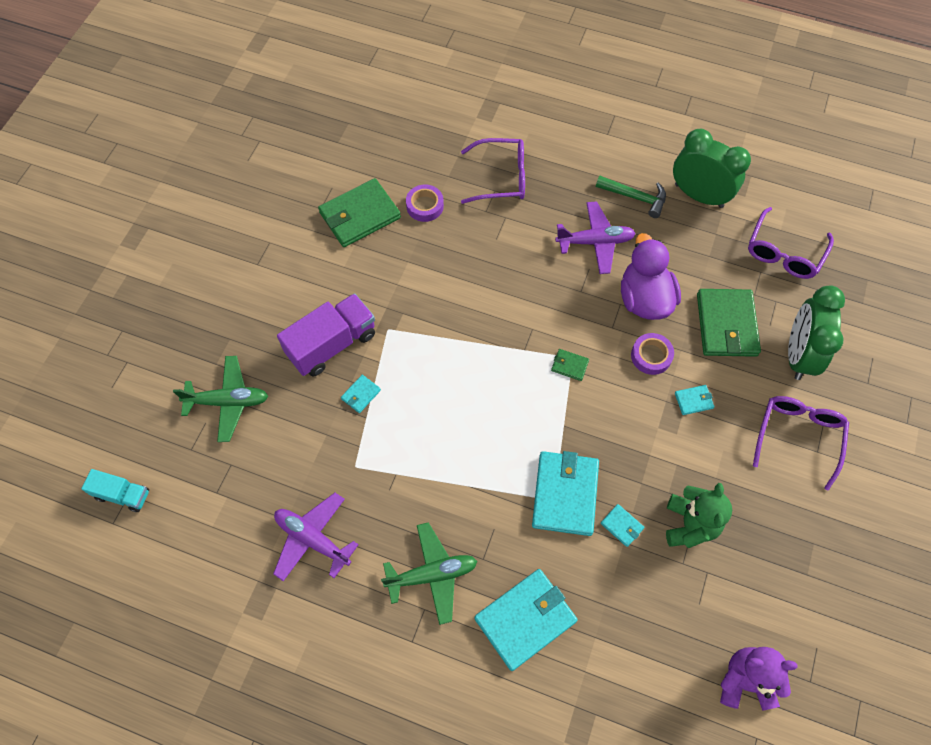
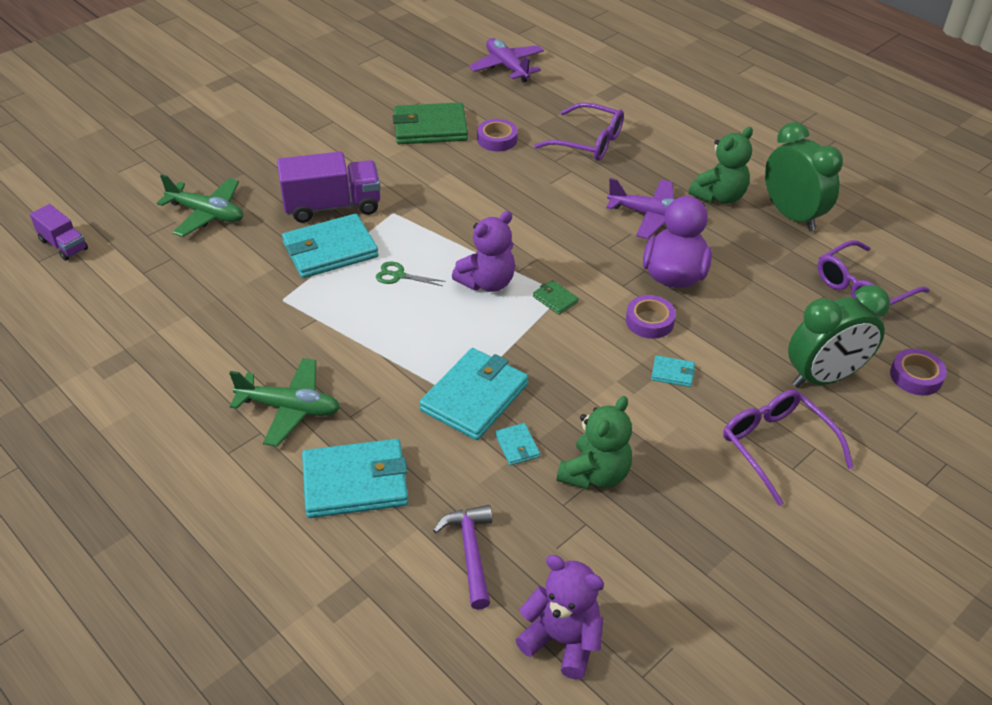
camera: 25 degrees right, 20 degrees down
turquoise truck [81,469,149,512] -> purple truck [30,204,88,261]
purple plane [273,493,359,581] -> purple plane moved to [469,38,544,83]
turquoise wallet [341,375,381,413] -> turquoise wallet [282,214,379,278], size x2.25
green hammer [596,176,666,218] -> green teddy bear [689,127,753,204]
green wallet [697,289,761,357] -> none
purple glasses [753,396,849,491] -> purple glasses turned 75 degrees counterclockwise [723,389,854,506]
green clock [788,285,845,380] -> green clock turned 150 degrees counterclockwise [788,285,890,388]
none -> green scissors [376,262,446,286]
none -> purple hammer [433,505,492,610]
none -> purple teddy bear [452,211,515,292]
none -> purple tape [890,349,947,395]

